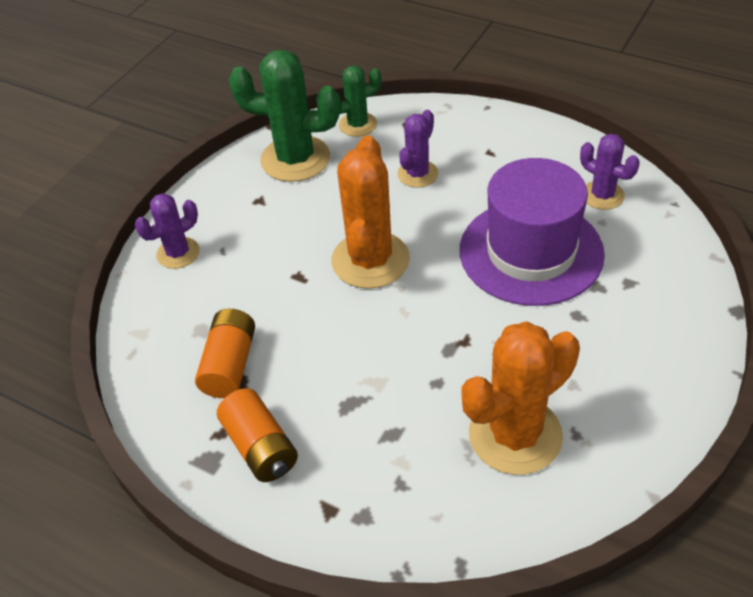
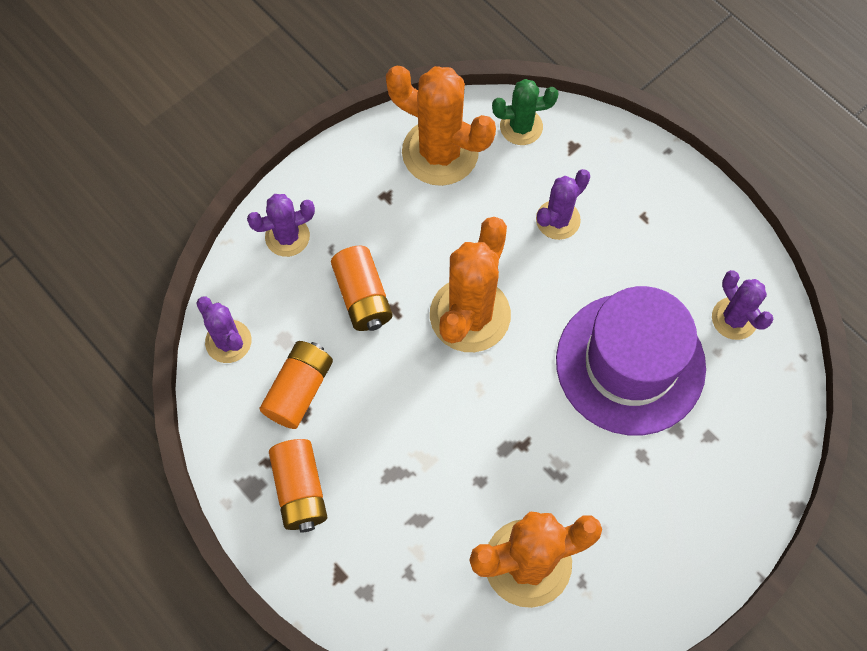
camera: 15 degrees right, 20 degrees up
green cactus [229,50,340,182] -> orange cactus [386,66,496,186]
none -> purple cactus [196,296,252,363]
none -> orange battery [331,246,392,331]

